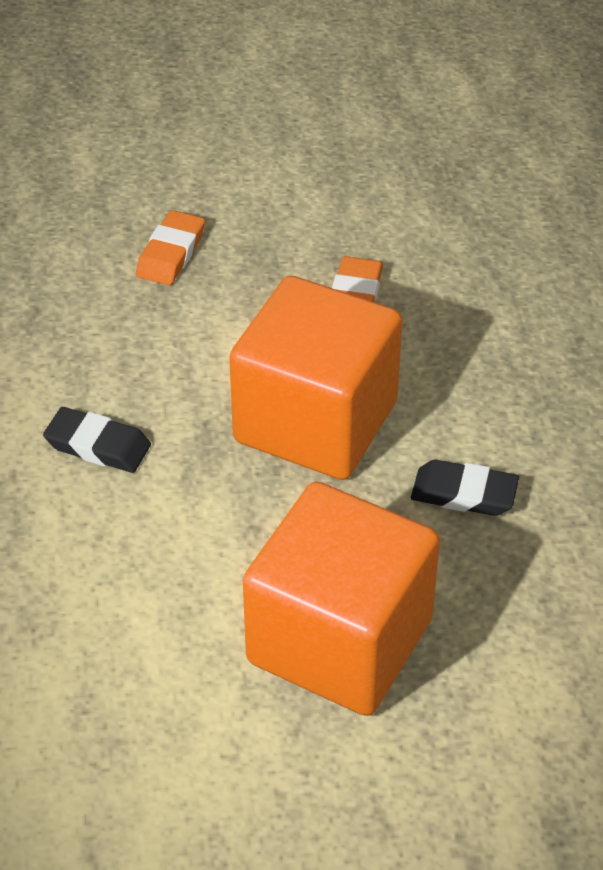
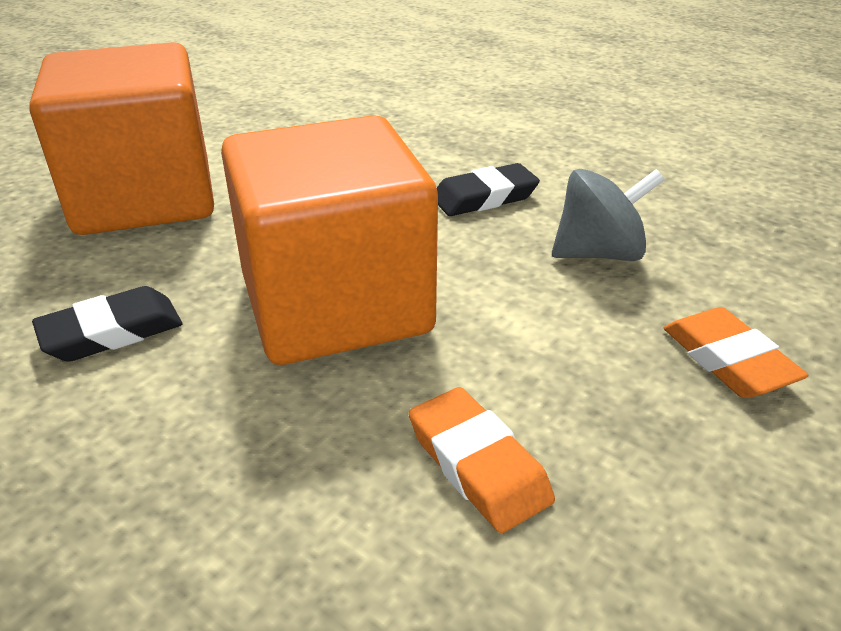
camera: 135 degrees right, 10 degrees down
none -> grey spinning top [552,169,665,261]

